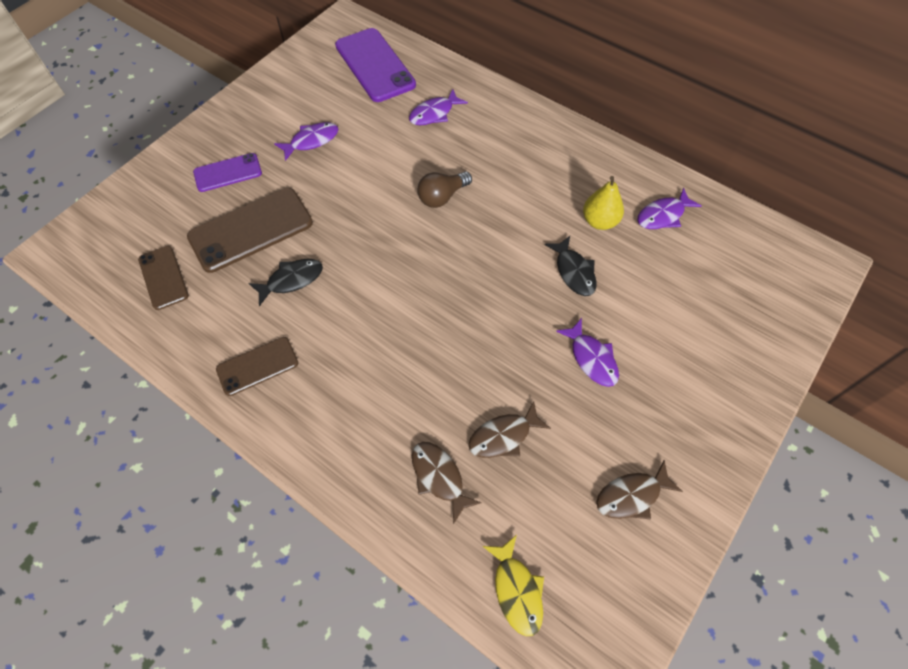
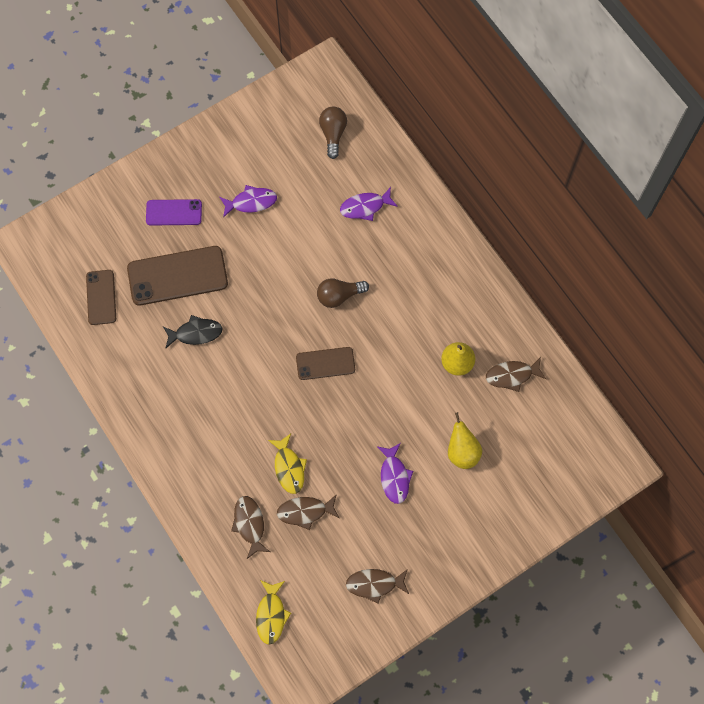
camera: 20 degrees right, 10 degrees up
brown phone [216,337,298,396] -> brown phone moved to [296,347,355,380]
purple phone [335,28,416,102] -> brown light bulb [319,106,347,159]
black fish [544,236,597,296] -> none
purple fish [637,188,701,229] -> brown fish [486,357,546,392]
none -> yellow fish [268,434,307,494]
none -> yellow pear [448,412,482,469]

